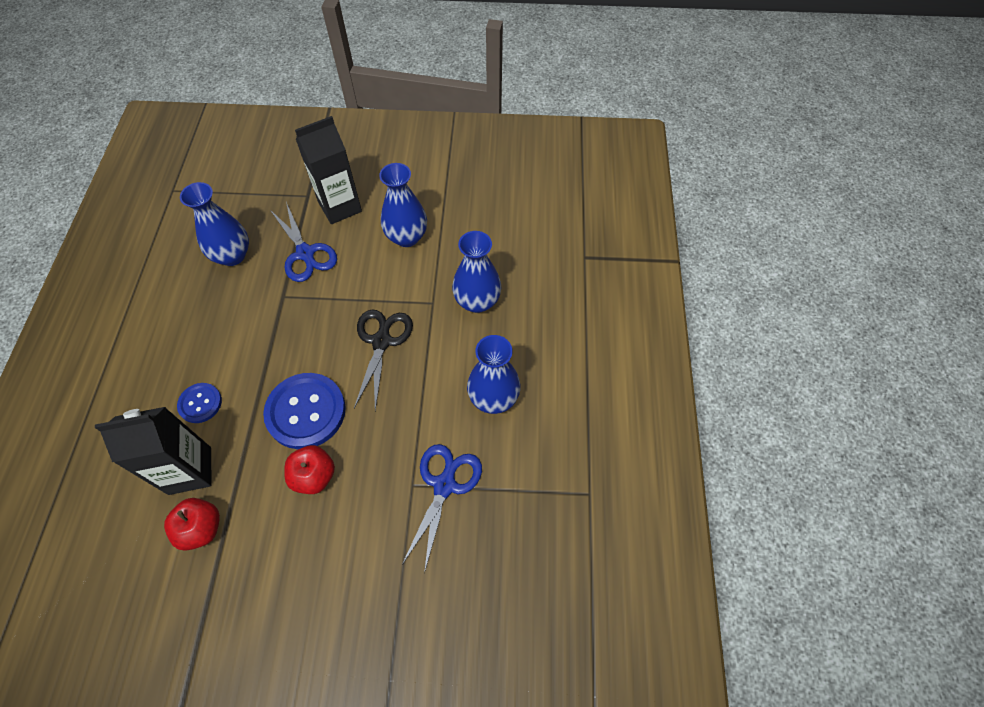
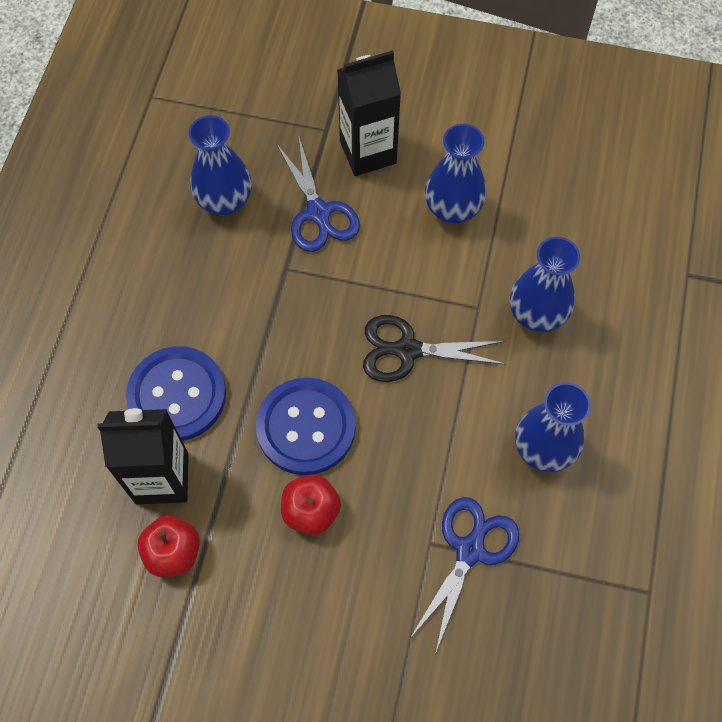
camera: 10 degrees right, 5 degrees up
blue button [177,383,222,423] -> blue button [126,346,226,441], size x1.86
black scissors [354,310,413,410] -> black scissors turned 105 degrees counterclockwise [363,315,506,382]

